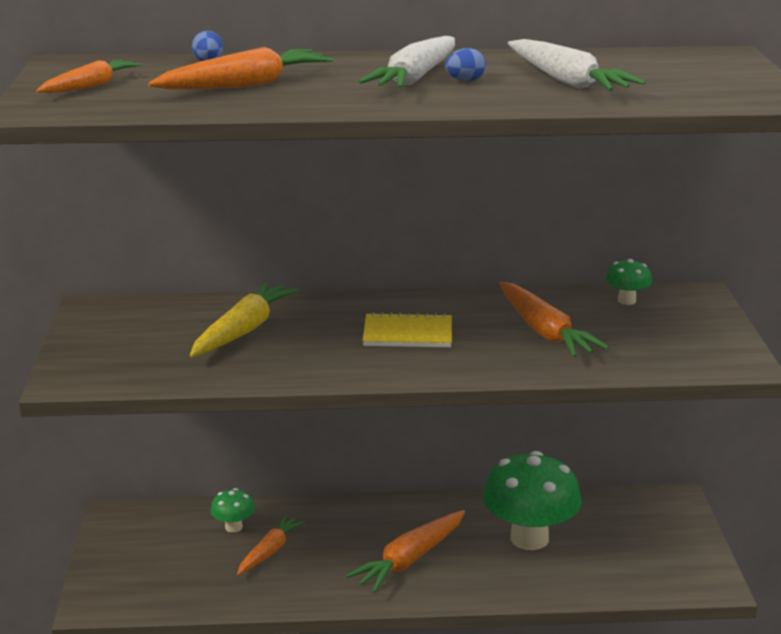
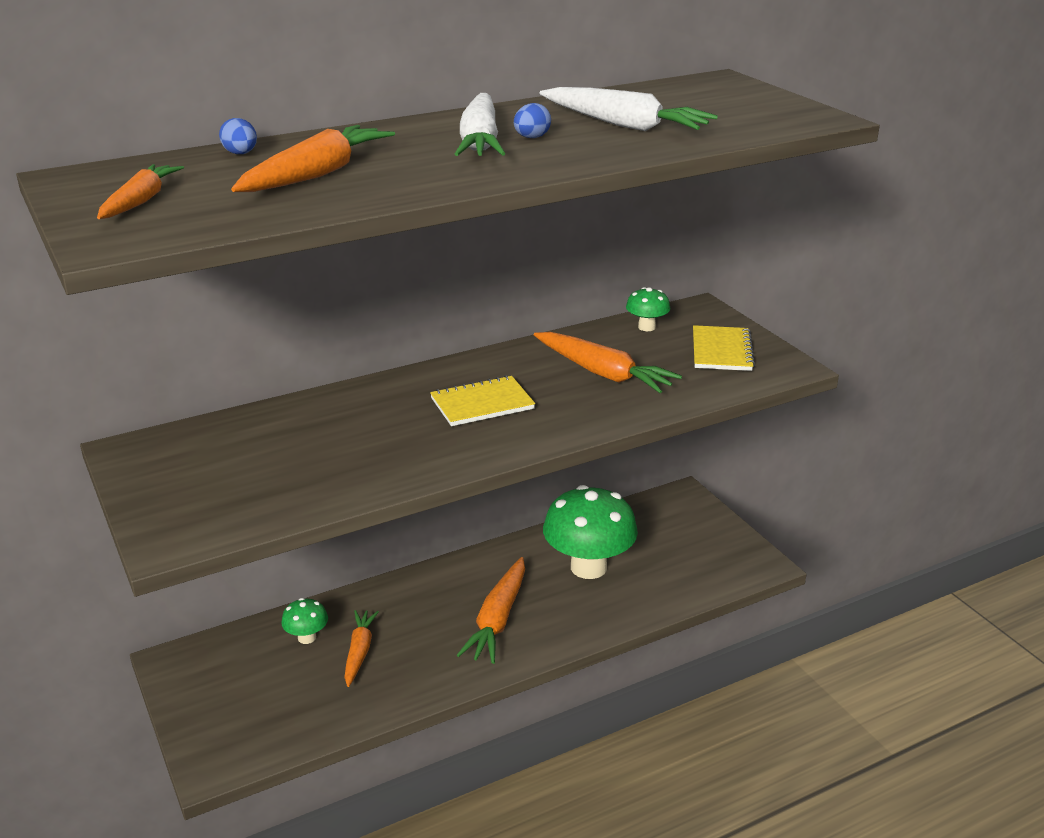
camera: 25 degrees left, 5 degrees up
yellow carrot [190,282,299,357] -> none
none -> yellow notebook [693,325,755,371]

